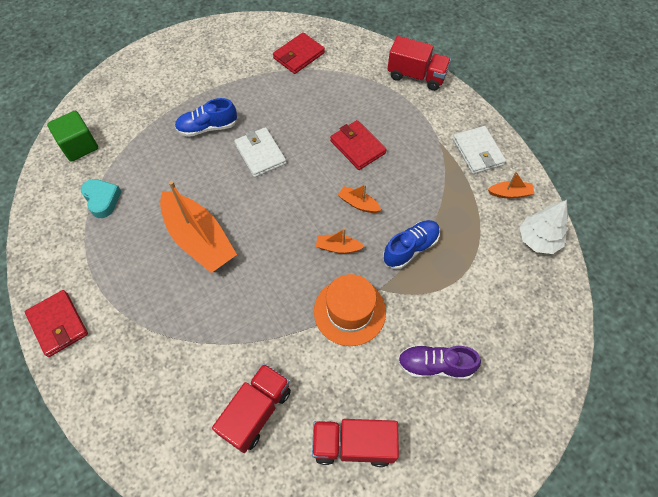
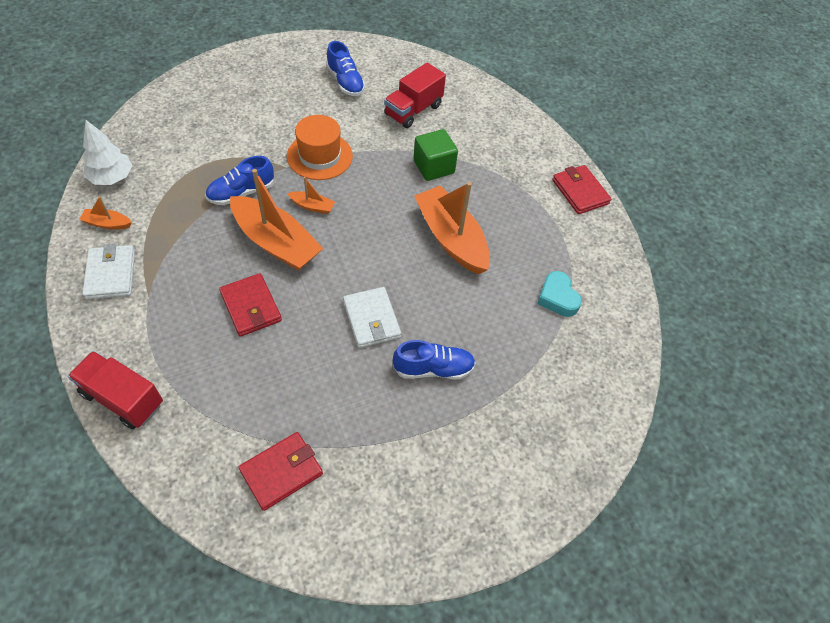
camera: 175 degrees left, 5 degrees down
green cube [47,111,98,162] -> green cube moved to [413,129,458,181]
red truck [312,419,399,467] -> blue shoe [326,41,365,96]
orange boat [338,184,381,213] -> orange boat [230,169,324,270], size x2.26
purple shoe [398,345,481,380] -> none

